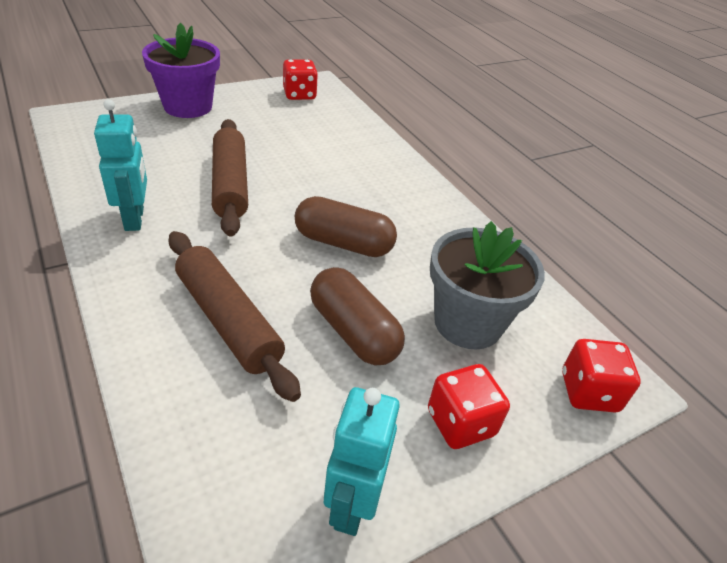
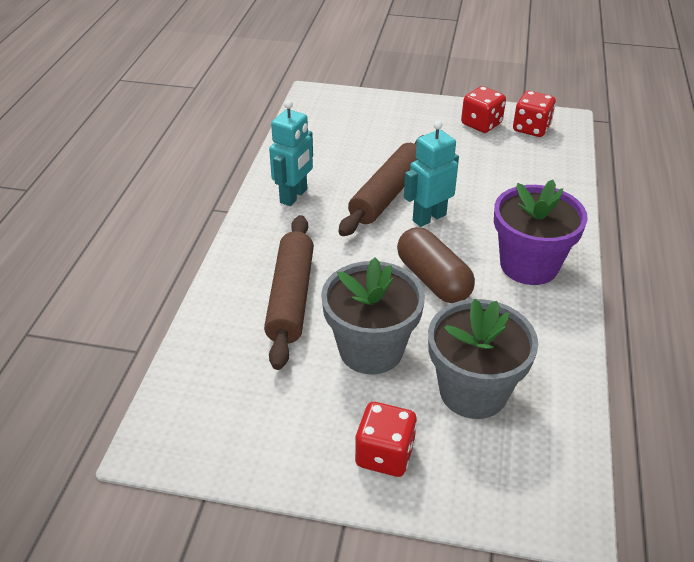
camera: 45 degrees right, 0 degrees up
purple flower pot [142,23,220,118] -> purple flower pot moved to [494,180,588,285]
brown capsule [310,267,405,366] -> grey flower pot [321,258,425,374]
turquoise robot [324,387,400,536] -> turquoise robot moved to [404,121,459,227]
red dice [562,339,641,413] -> red dice moved to [461,86,506,133]

